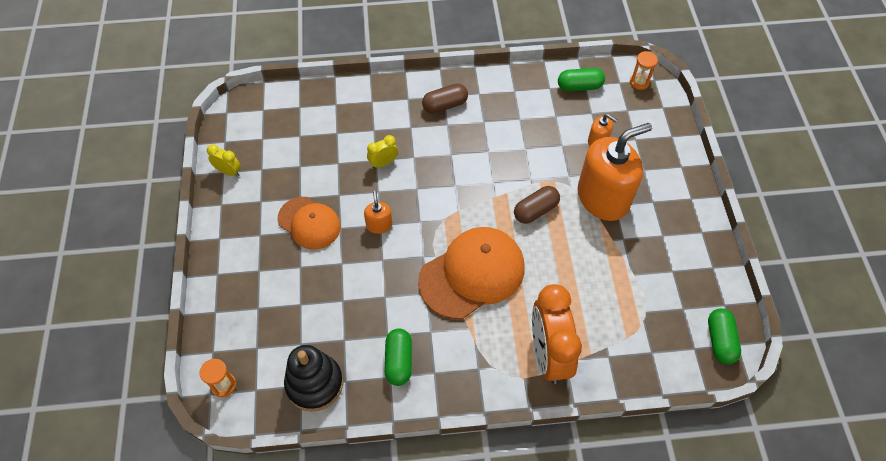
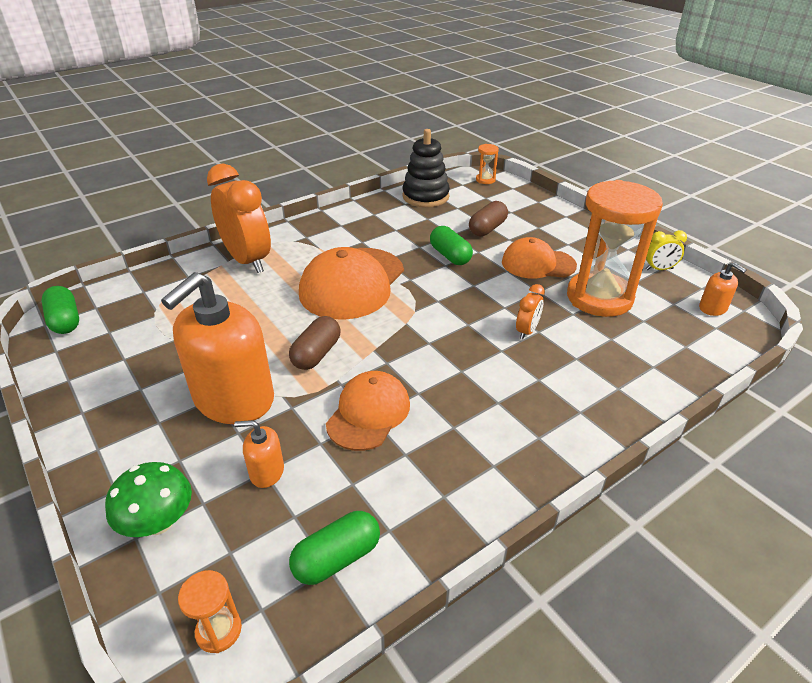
camera: 150 degrees right, 20 degrees down
orange soap dispenser [364,191,392,234] -> orange soap dispenser moved to [699,262,746,316]
yellow clock [367,135,398,169] -> orange clock [516,284,545,340]
green capsule [385,328,412,386] -> green capsule moved to [430,226,473,265]
brown capsule [422,84,468,113] -> brown capsule moved to [469,201,508,236]
none -> green mushroom [105,462,192,537]
none -> orange cap [326,371,410,451]
none -> orange hourglass [567,180,663,317]

